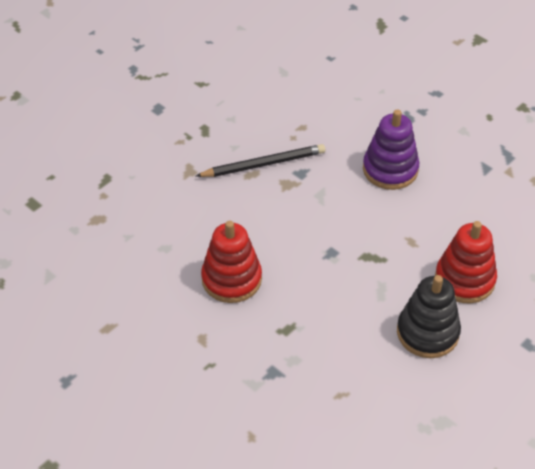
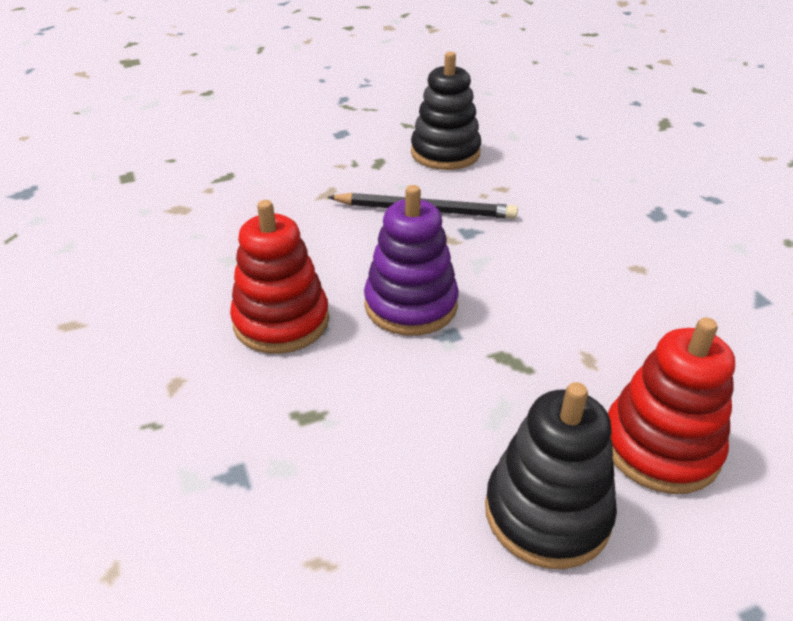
camera: 25 degrees right, 10 degrees down
purple stacking toy [363,110,419,190] -> purple stacking toy moved to [364,185,459,336]
none -> black stacking toy [411,52,481,170]

